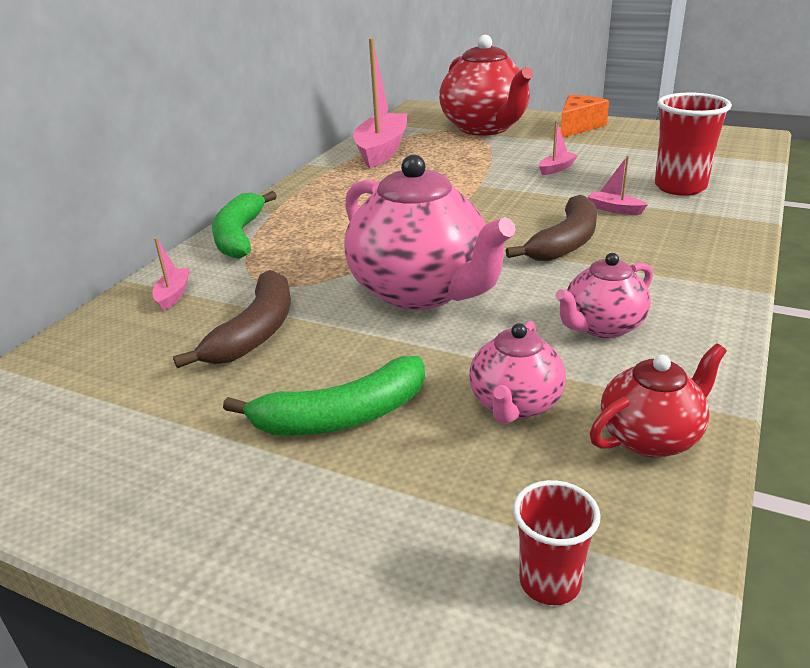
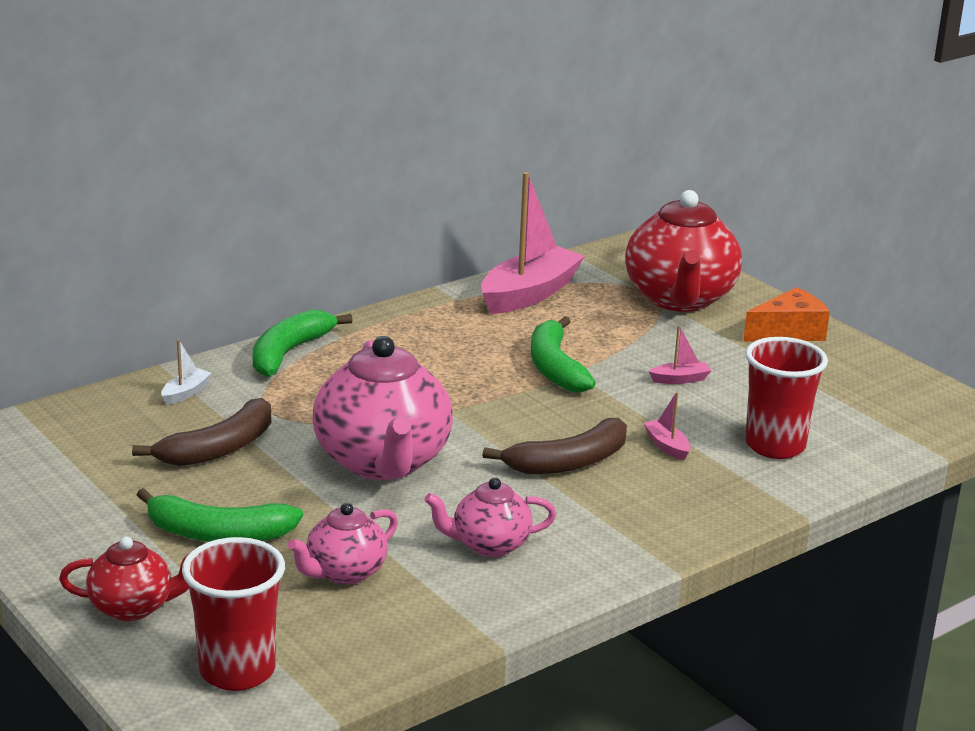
camera: 25 degrees right, 5 degrees down
pink boat [152,238,190,311] -> white boat [161,339,212,405]
red cup [513,480,601,605] -> red cup [182,537,285,691], size x1.76
red teapot [590,343,727,458] -> red teapot moved to [59,536,190,621]
none -> green banana [531,316,596,393]

